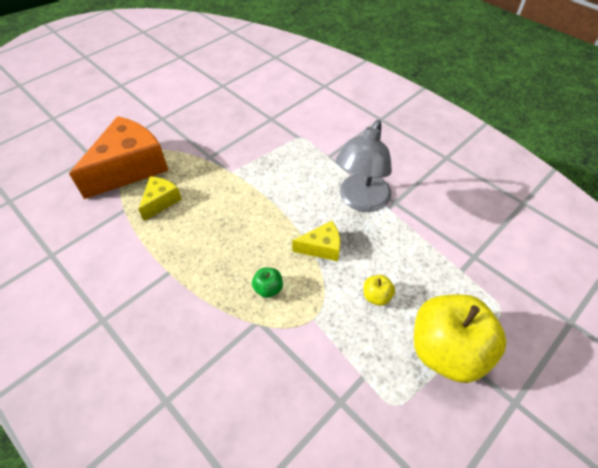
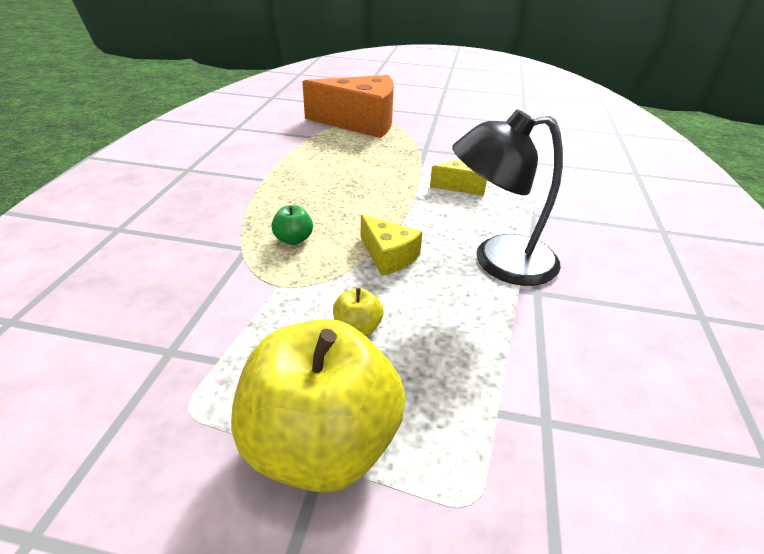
camera: 55 degrees right, 15 degrees down
yellow cheese [138,176,182,221] -> yellow cheese moved to [430,159,487,196]
grey lamp [336,120,392,212] -> black lamp [452,109,563,286]

